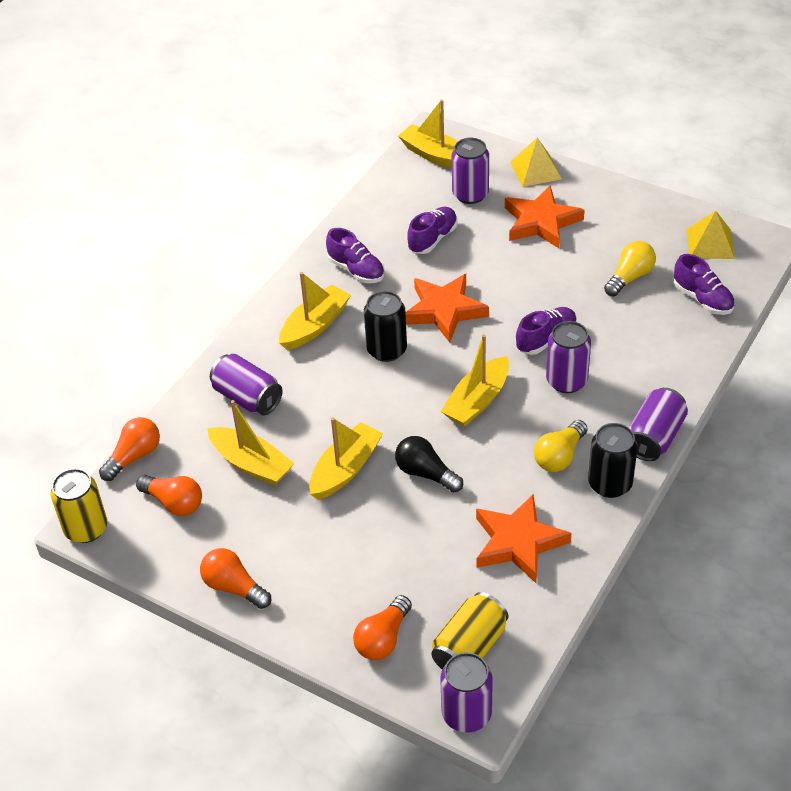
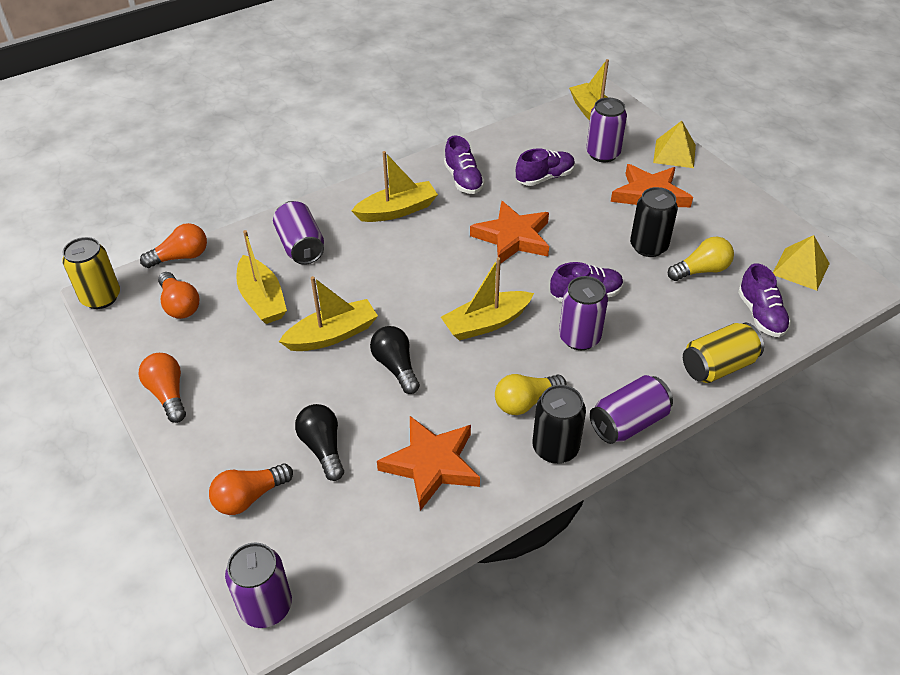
camera: 25 degrees right, 0 degrees up
black can [364,291,407,362] -> black can moved to [630,187,678,257]
yellow can [431,592,508,669] -> yellow can moved to [683,323,764,383]
none -> black light bulb [295,404,344,481]

